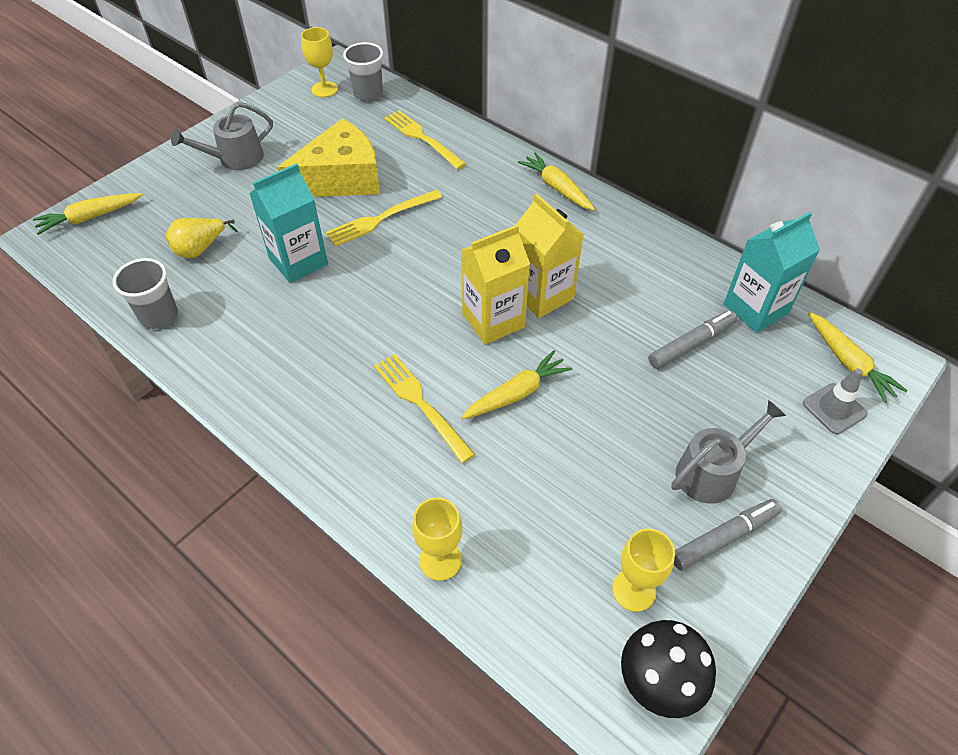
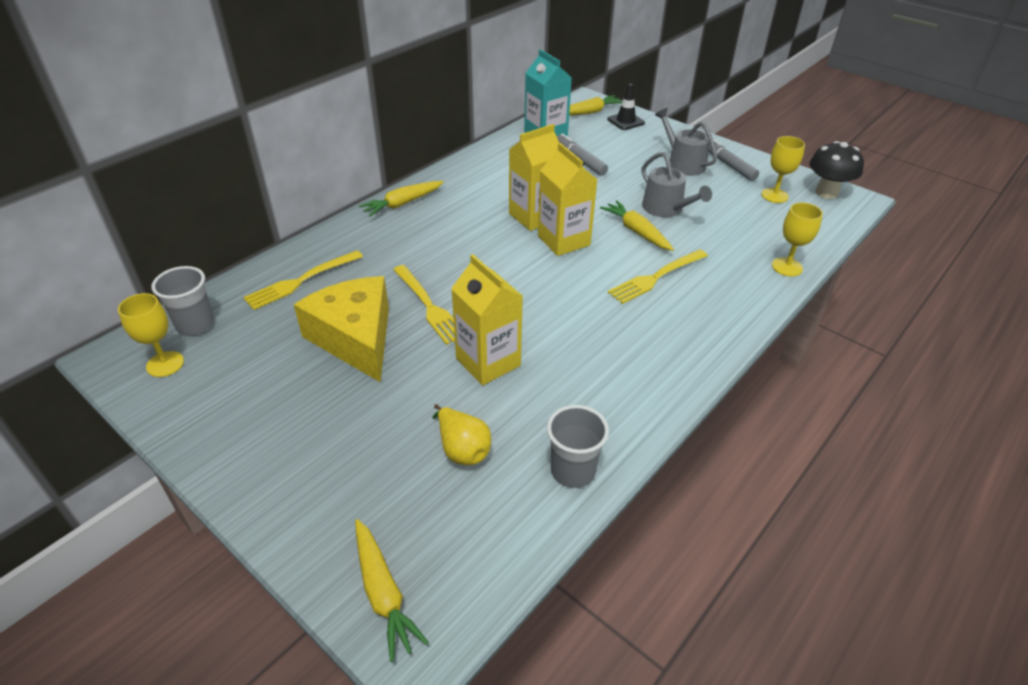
camera: 90 degrees left, 10 degrees down
grey watering can [171,102,273,170] -> grey watering can moved to [642,152,712,217]
turquoise carton [249,163,328,283] -> yellow carton [451,254,523,385]
grey traffic cone [803,368,868,434] -> black traffic cone [607,84,645,130]

